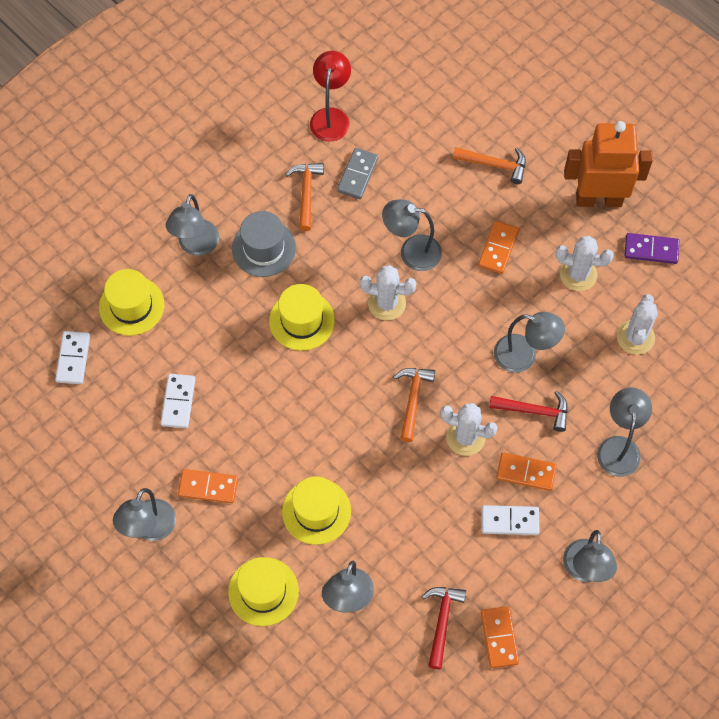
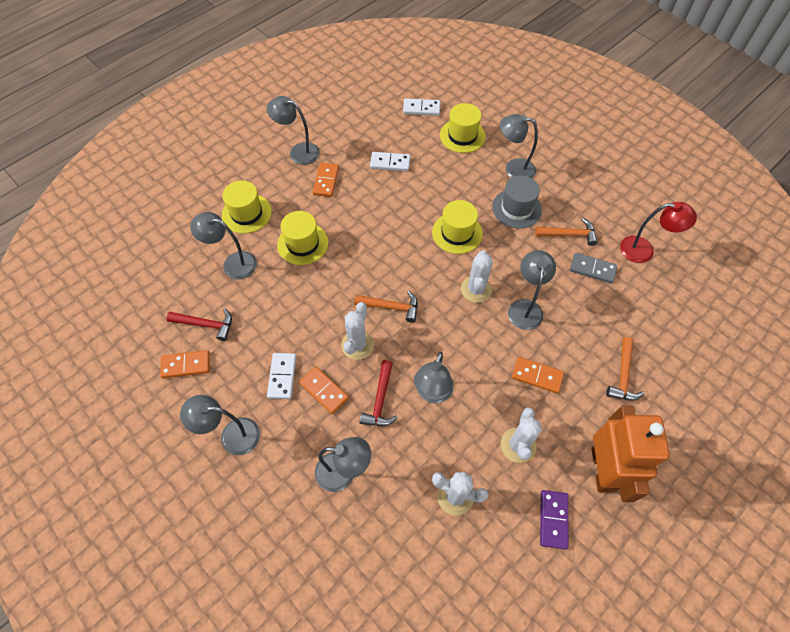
camera: 90 degrees right, 5 degrees down
orange domino [496,452,557,491] -> orange domino turned 60 degrees counterclockwise [299,367,349,414]

